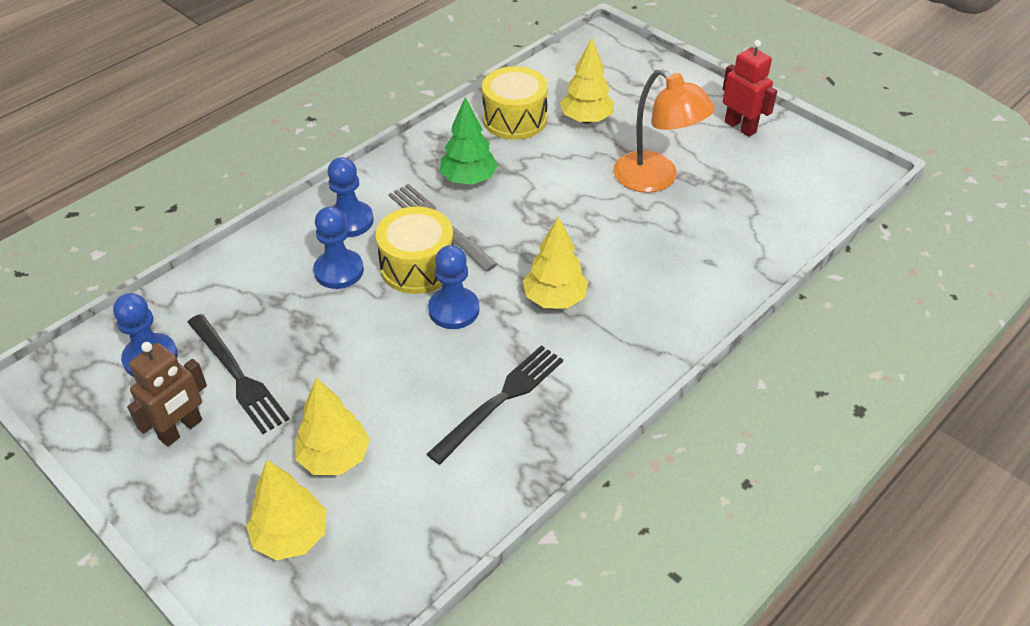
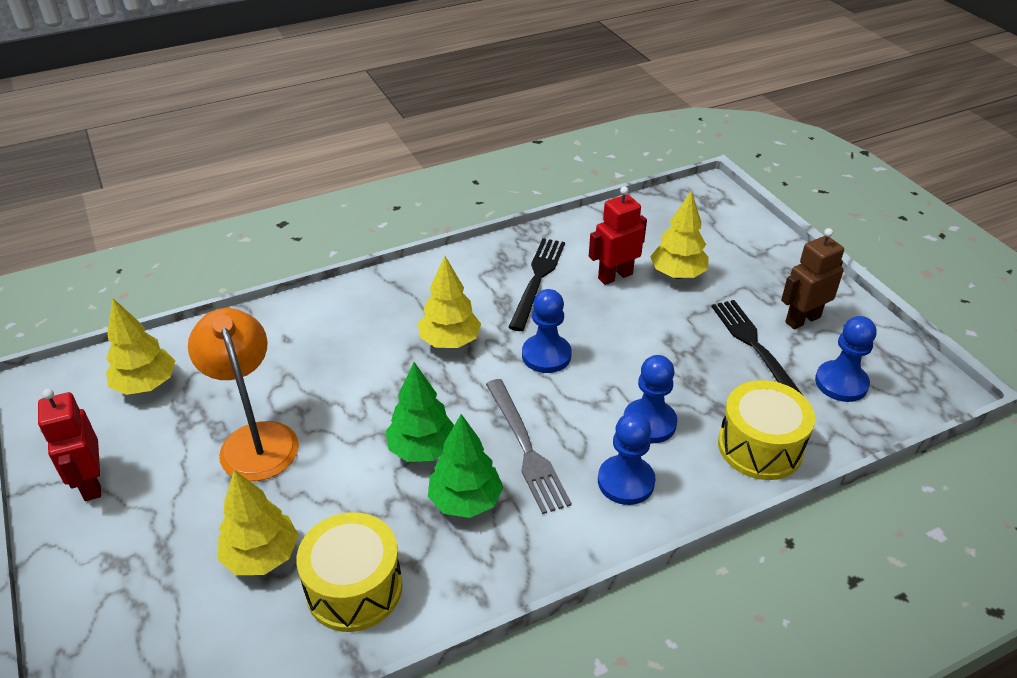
camera: 160 degrees left, 5 degrees down
yellow tree [246,460,327,560] -> yellow tree moved to [106,298,175,395]
yellow drum [376,207,453,294] -> yellow drum moved to [718,380,815,480]
black fork [427,345,563,465] -> black fork turned 135 degrees clockwise [508,238,565,331]
none -> green tree [385,362,454,462]
none -> red robot [589,186,647,285]

